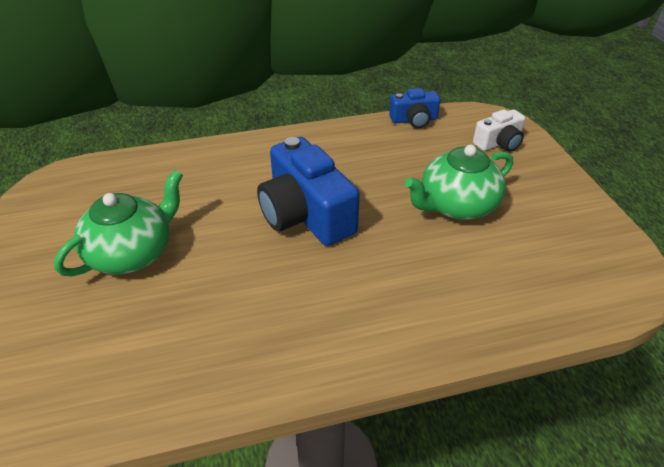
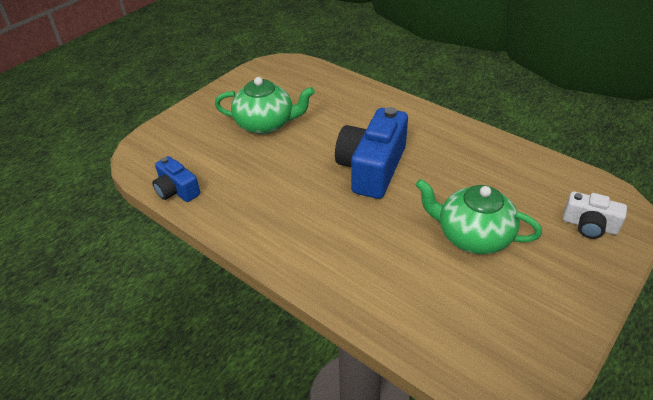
camera: 55 degrees right, 0 degrees up
blue camera [389,88,440,128] -> blue camera moved to [152,156,200,202]

